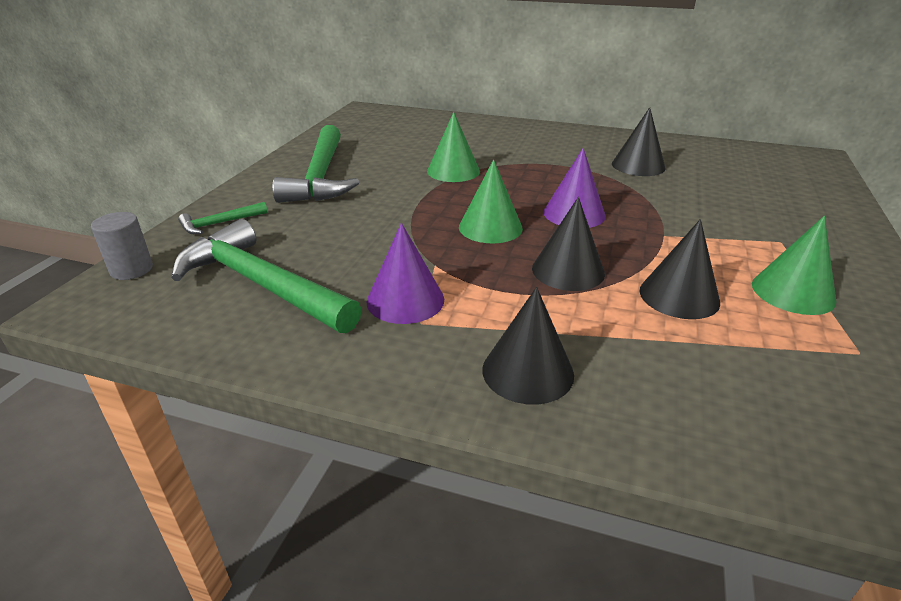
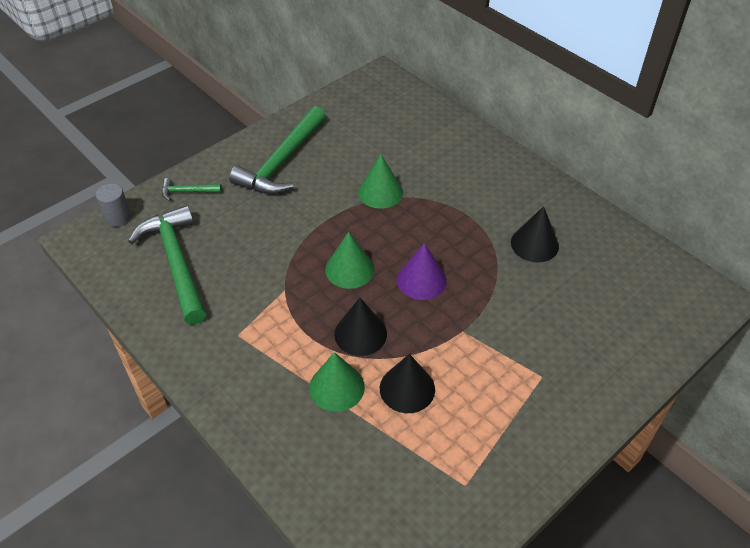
camera: 30 degrees right, 15 degrees up
purple cone [367,223,444,324] -> none
black cone [482,287,574,405] -> none
green cone [752,216,836,315] -> green cone moved to [309,352,365,412]

